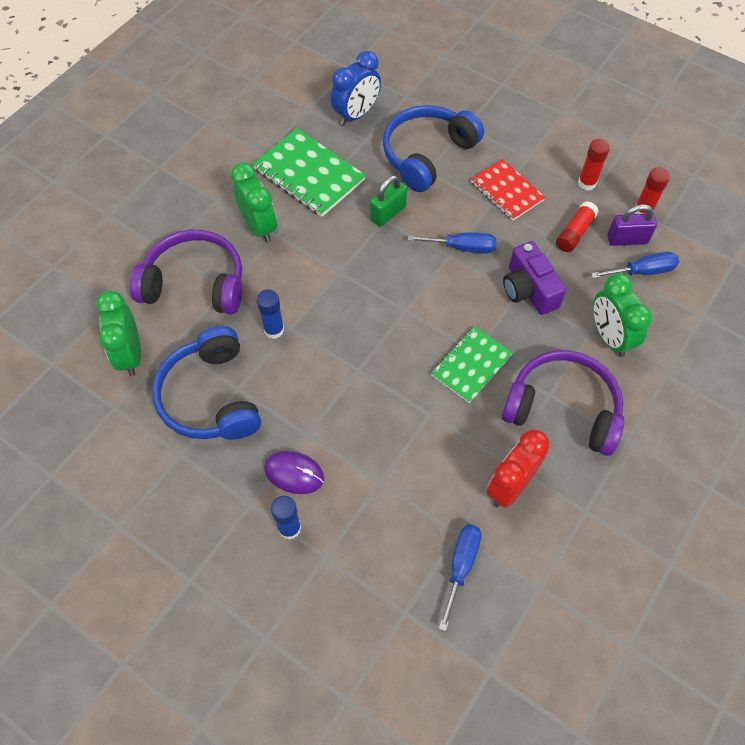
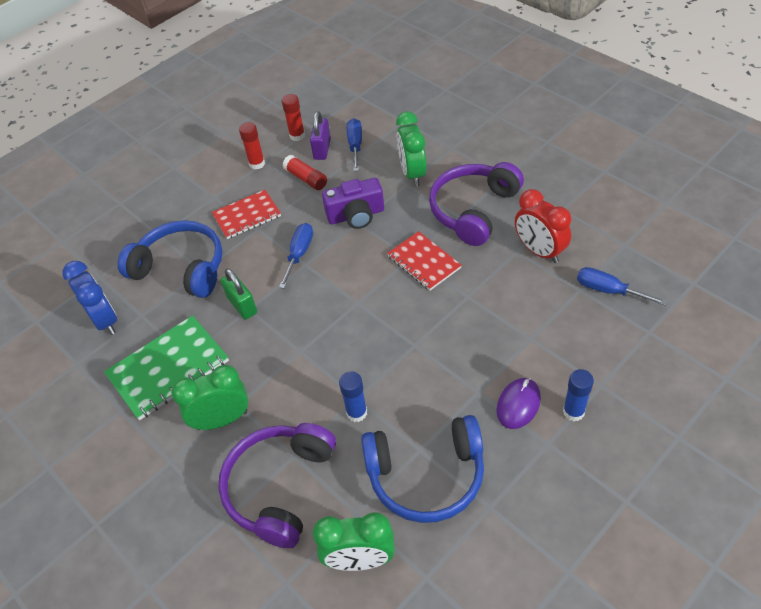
camera: 75 degrees left, 10 degrees down
blue headphones [383,105,484,192] -> blue headphones turned 150 degrees clockwise [118,220,222,298]
green notebook [431,326,513,403] -> red notebook [387,231,462,291]
green clock [593,273,652,357] -> green clock turned 90 degrees clockwise [396,112,427,186]

